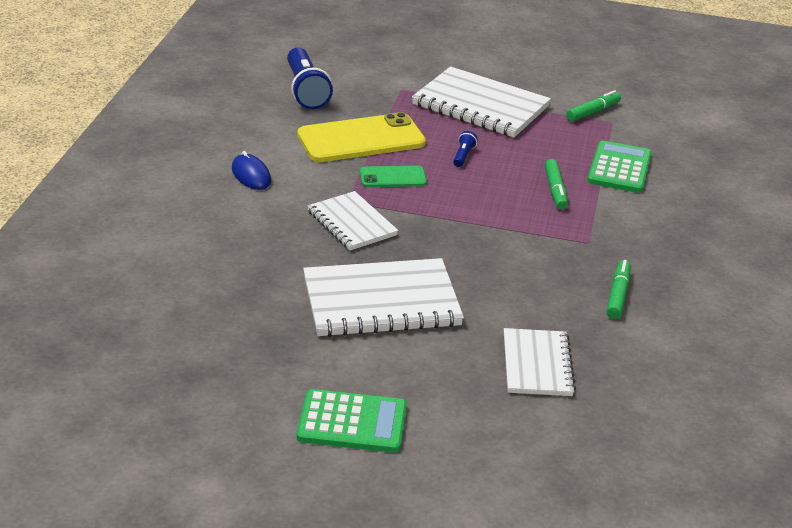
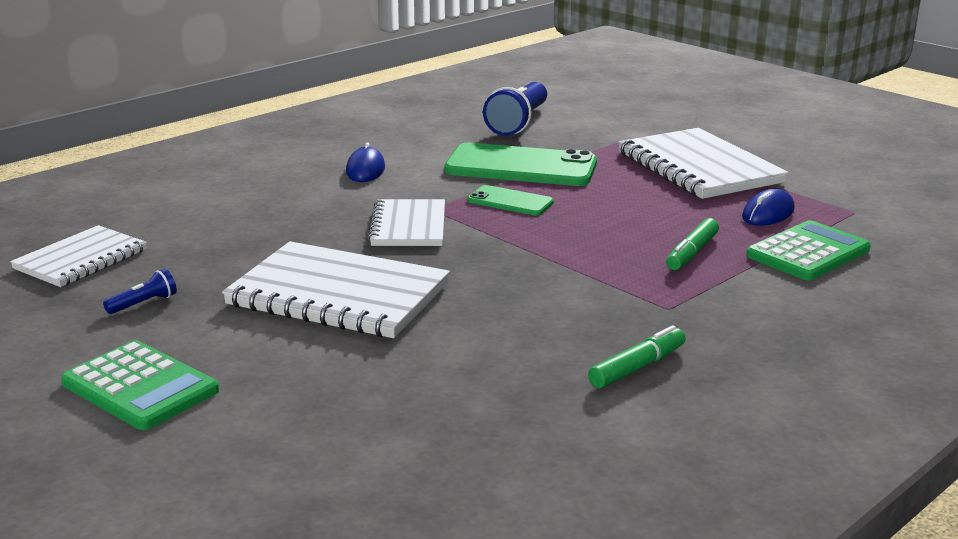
camera: 35 degrees right, 10 degrees down
yellow phone [297,112,426,162] -> green phone [444,143,597,186]
blue flashlight [453,131,478,167] -> blue flashlight moved to [103,269,177,314]
white notebook [504,328,576,396] -> white notebook moved to [10,225,147,287]
green marker [566,90,621,122] -> none
none -> blue mouse [742,189,795,226]

